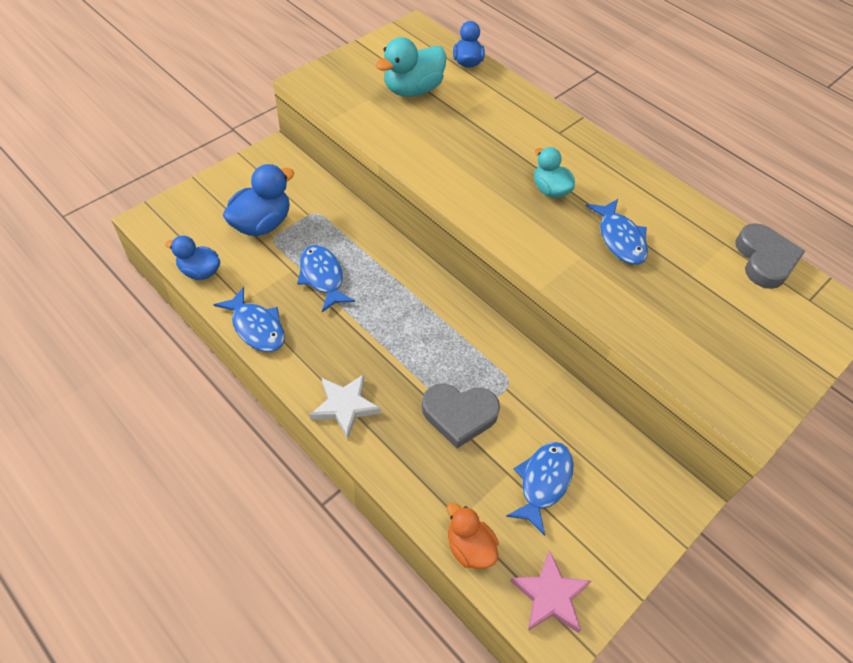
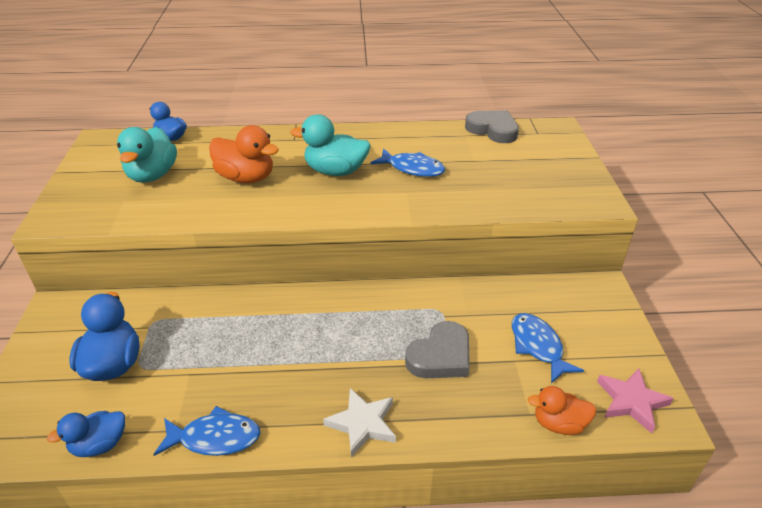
camera: 45 degrees left, 15 degrees down
blue fish [297,245,355,312] -> none
turquoise duck [534,147,575,198] -> turquoise duck [290,114,371,176], size x1.56
none -> orange duck [209,125,279,183]

